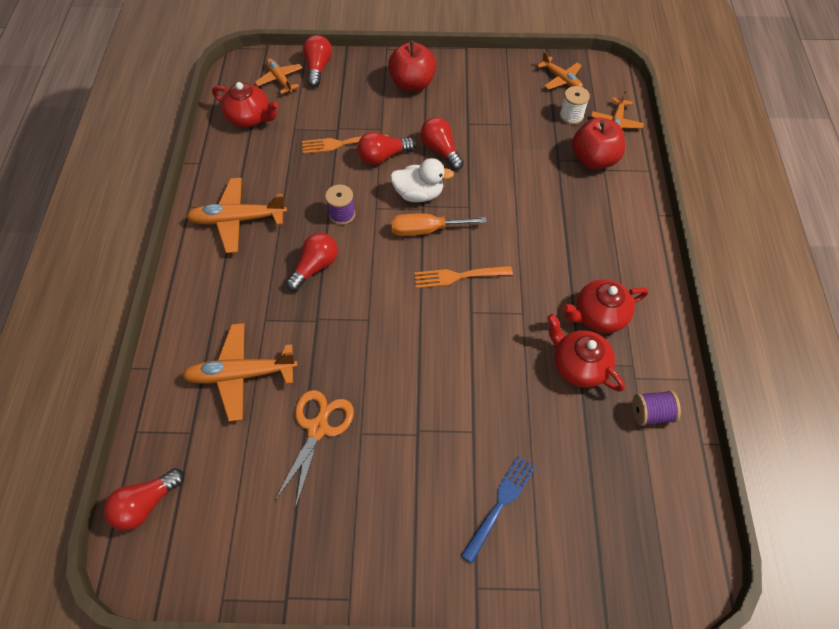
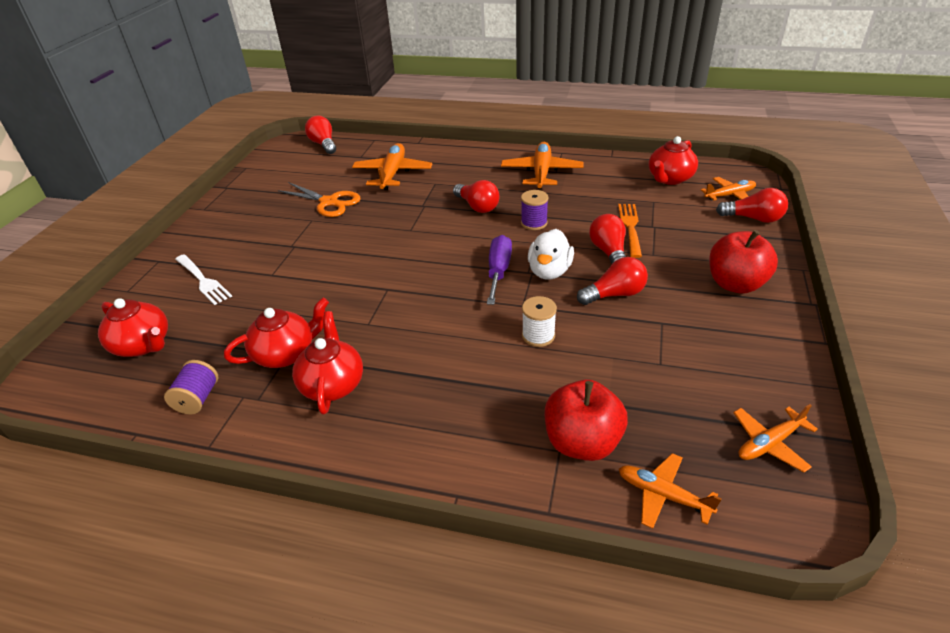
camera: 105 degrees right, 20 degrees down
orange screwdriver [391,213,487,236] -> purple screwdriver [487,235,512,305]
orange fork [414,266,513,288] -> none
blue fork [461,456,536,563] -> white fork [175,254,232,305]
white spool [560,86,590,125] -> white spool moved to [522,296,557,347]
none -> red teapot [98,298,168,357]

